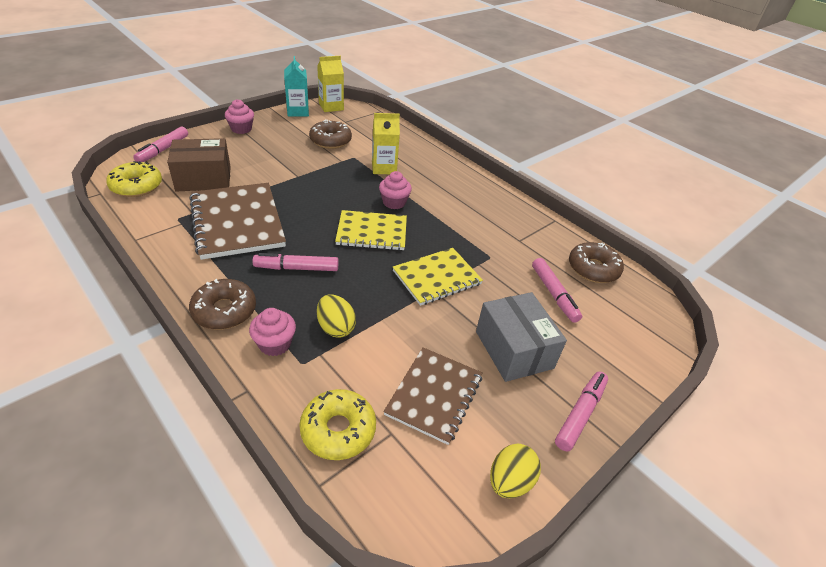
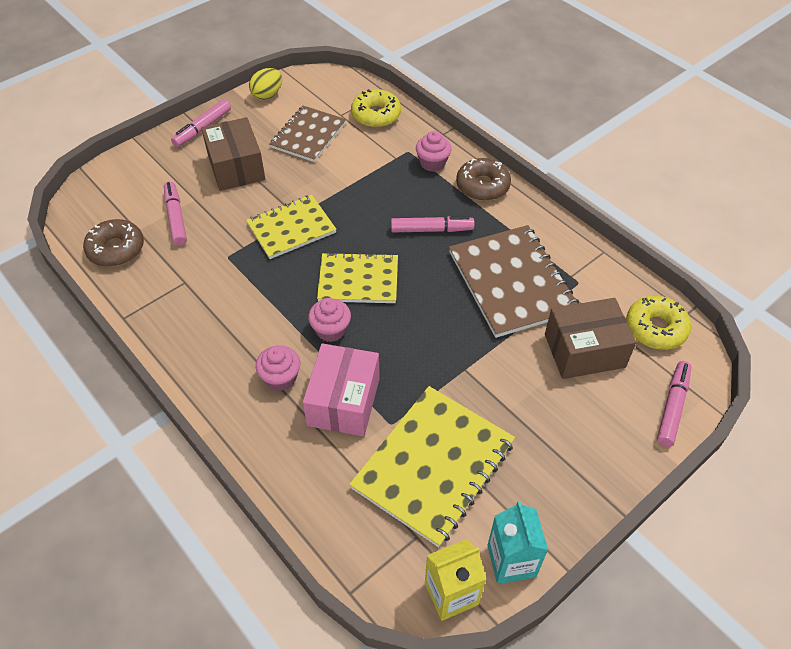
camera: 175 degrees left, 10 degrees up
pink cupcake [225,99,254,134] -> pink cupcake moved to [256,345,300,391]
brown donut [309,120,352,149] -> yellow notebook [349,386,515,547]
yellow egg [317,295,356,338] -> none
yellow carton [372,113,400,174] -> pink box [303,343,380,436]
grey box [476,292,567,382] -> brown box [201,117,265,191]

